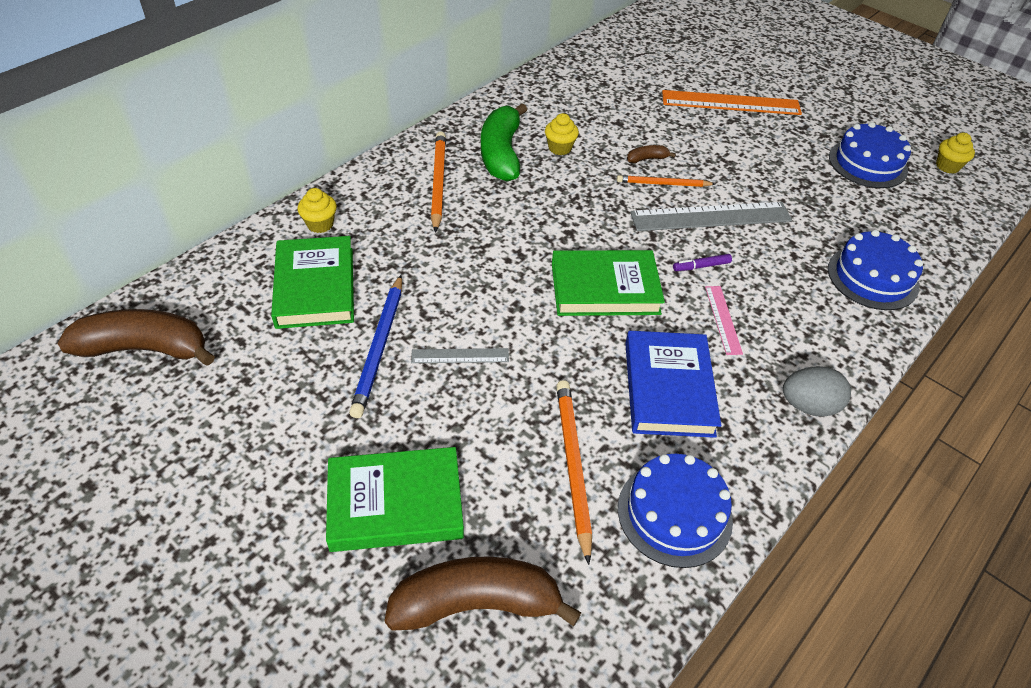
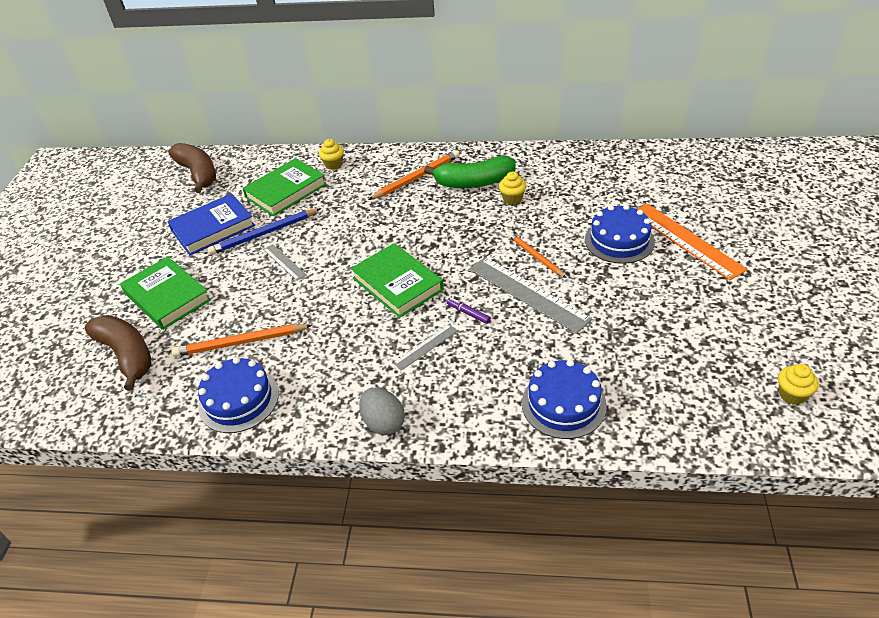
camera: 60 degrees right, 5 degrees down
green banana [481,103,527,182] -> green banana turned 150 degrees counterclockwise [424,156,516,188]
orange pencil [556,380,592,565] -> orange pencil turned 150 degrees counterclockwise [171,324,312,357]
blue book [625,331,721,438] -> blue book moved to [167,193,255,255]
brown banana [627,145,676,163] -> none
pink ruler [705,286,743,355] -> grey ruler [393,324,458,371]
blue cake [829,122,911,188] -> blue cake moved to [585,205,655,264]

